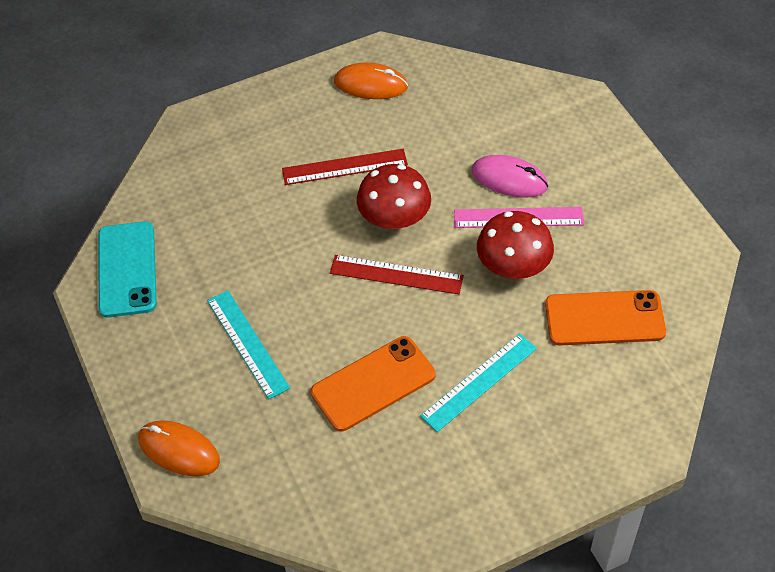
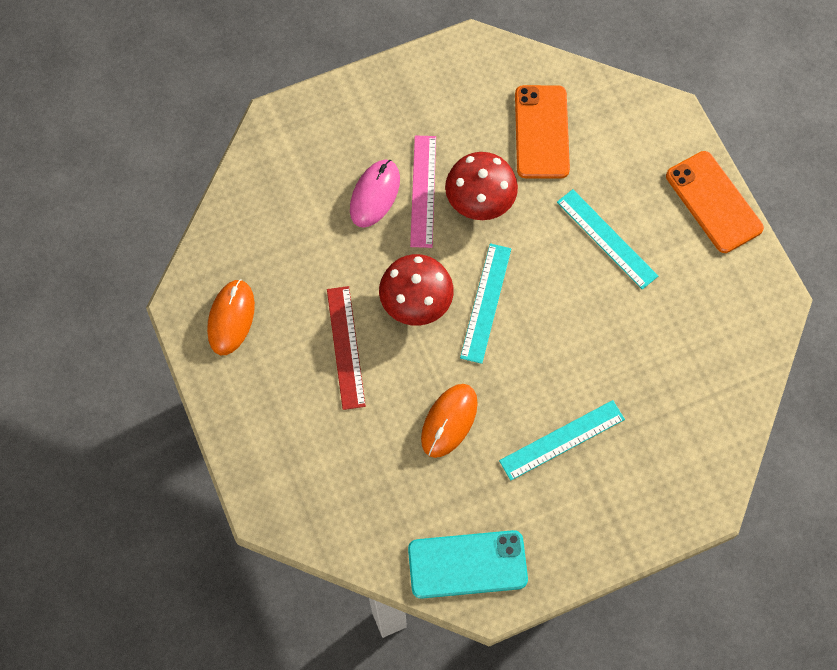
camera: 90 degrees left, 15 degrees up
orange mouse [138,420,220,476] -> orange mouse moved to [421,384,478,458]
orange phone [311,336,436,432] -> orange phone moved to [666,151,764,253]
red ruler [330,255,464,294] -> turquoise ruler [460,243,511,364]

